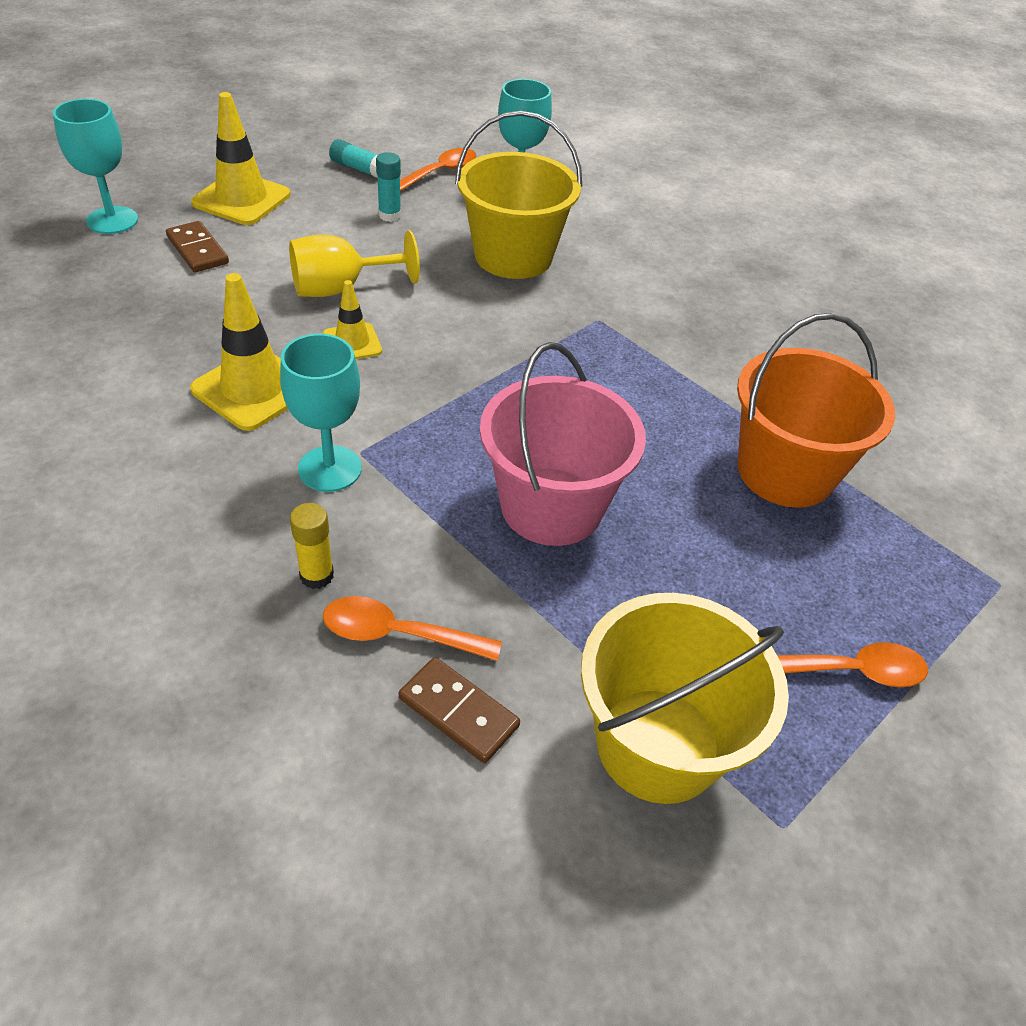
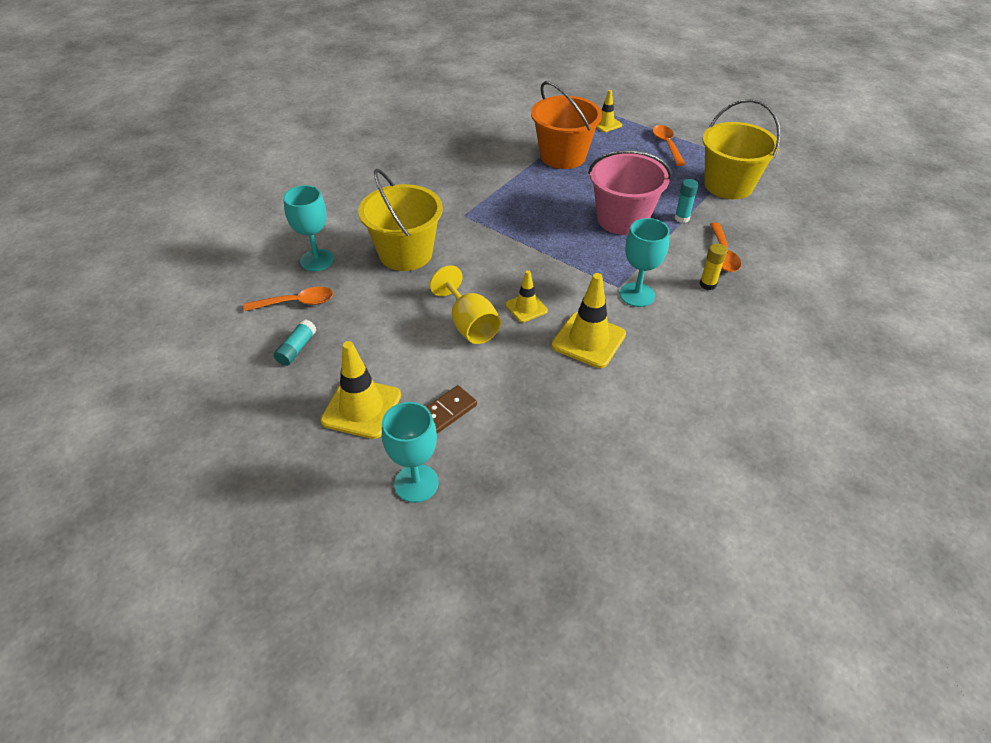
camera: 95 degrees left, 0 degrees up
turquoise glue stick [376,152,401,222] -> turquoise glue stick moved to [675,179,698,223]
brown domino [399,657,520,763] -> none
orange spoon [400,148,477,191] -> orange spoon turned 135 degrees clockwise [244,286,333,311]
none -> yellow traffic cone [596,90,622,132]

